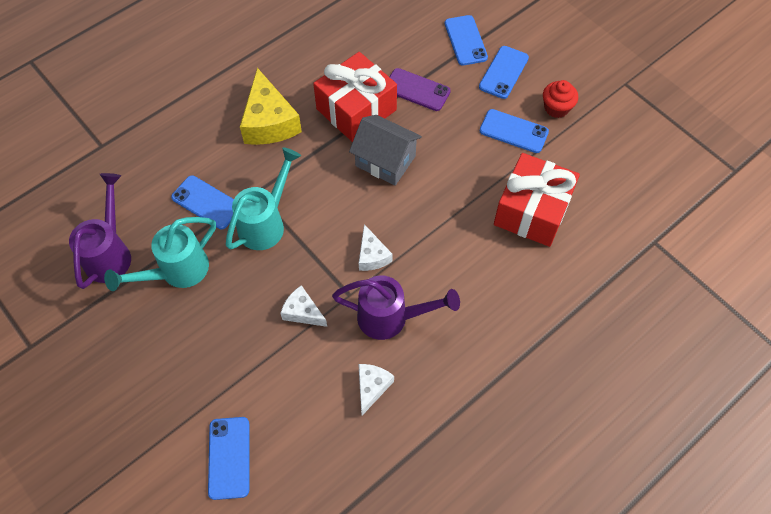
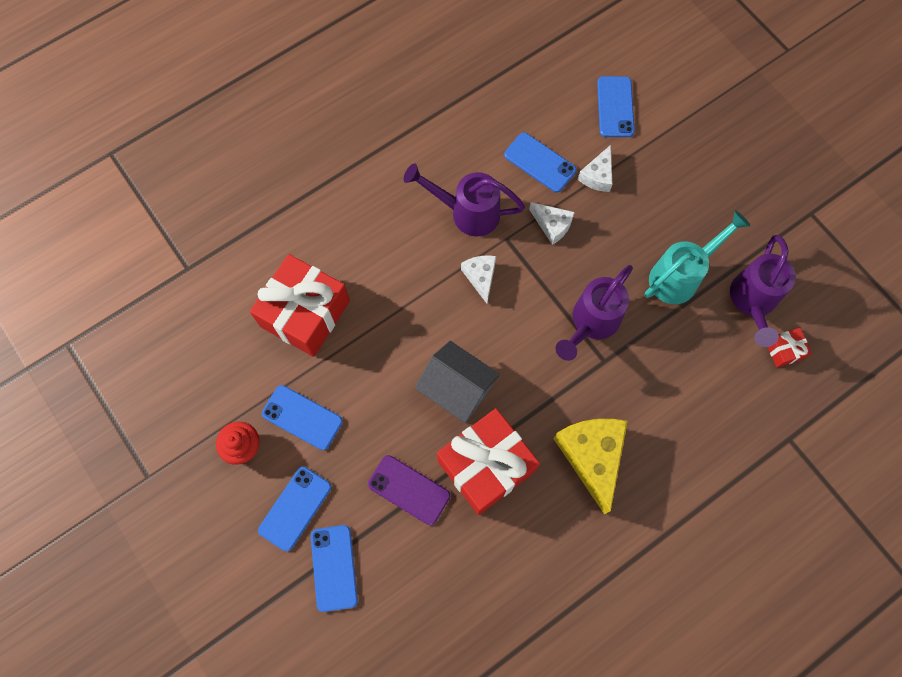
camera: 175 degrees left, 10 degrees up
blue phone [171,175,234,229] -> blue phone moved to [504,133,576,192]
turquoise watering can [226,147,301,250] -> purple watering can [556,265,633,361]
white cheese [358,364,394,415] -> white cheese moved to [577,145,613,192]
none -> red gift [768,328,812,367]

